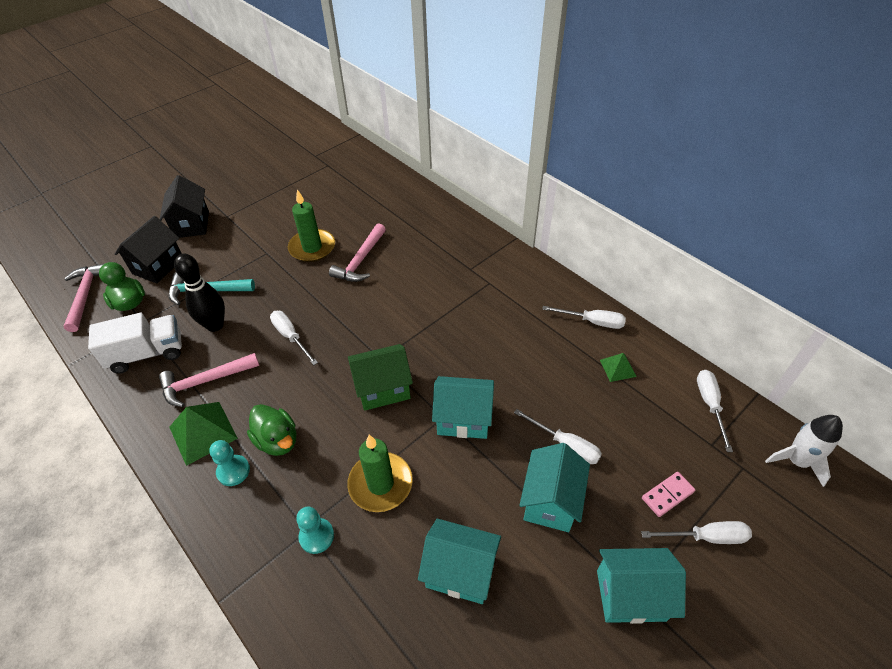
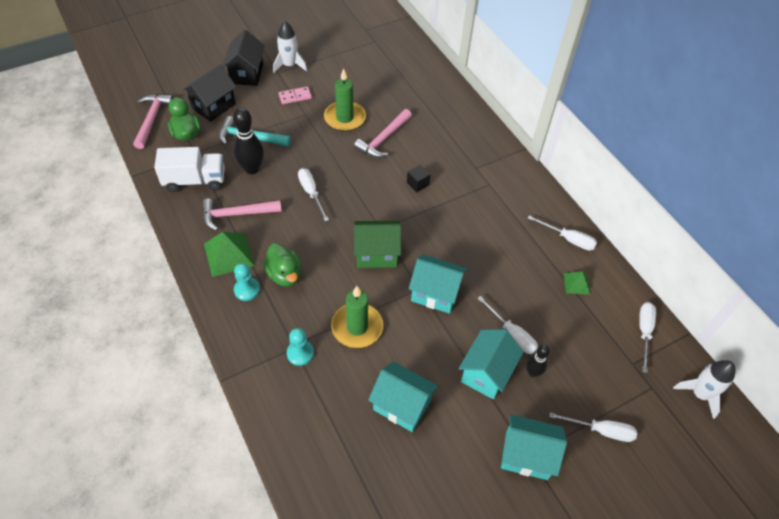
camera: 10 degrees right, 5 degrees up
pink domino [642,472,695,517] -> pink domino moved to [279,87,312,104]
none -> white rocket [273,21,307,73]
none -> black cube [407,165,431,192]
none -> black bowling pin [526,345,550,377]

